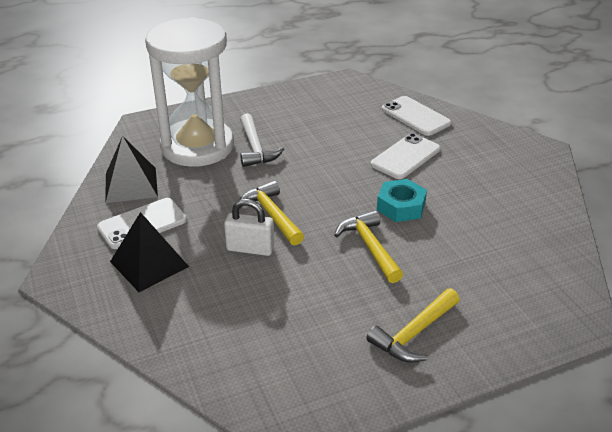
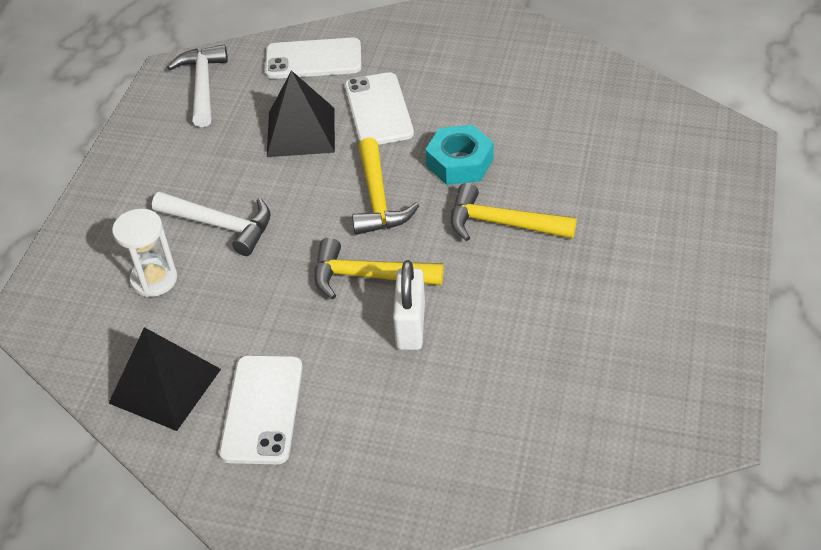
camera: 50 degrees left, 10 degrees up
black pyramid [110,212,189,292] -> black pyramid moved to [267,70,335,157]
white hourglass [145,17,234,167] -> white hourglass [112,209,178,297], size x0.40
white padlock [224,199,274,256] -> white padlock turned 45 degrees counterclockwise [393,260,425,350]
yellow hammer [367,288,460,363] -> yellow hammer moved to [352,137,419,235]
none -> white hammer [167,45,228,127]

